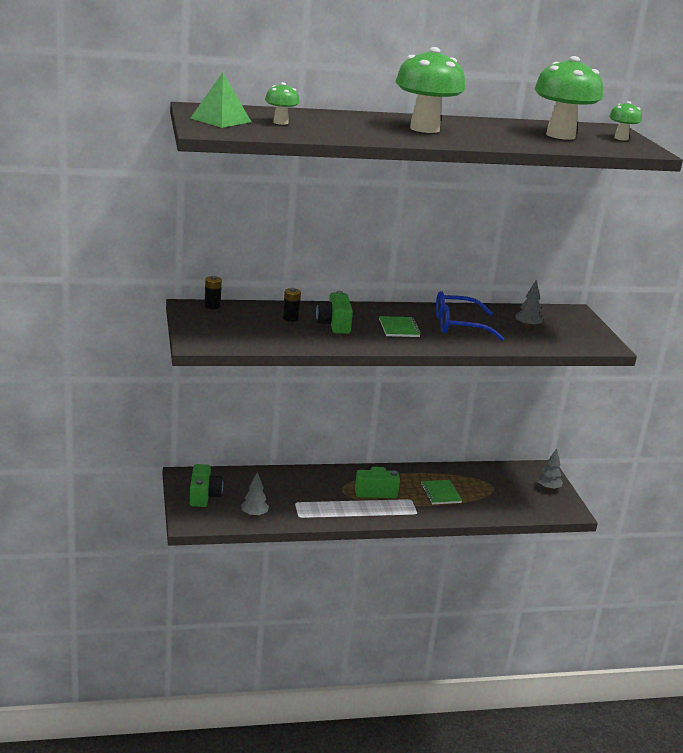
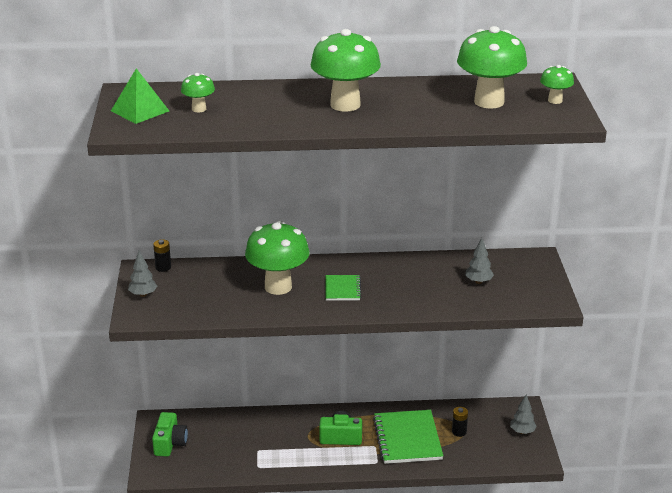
camera: 10 degrees right, 5 degrees up
grey tree [241,472,269,517] -> grey tree moved to [128,251,157,297]
black battery [283,288,301,321] -> black battery moved to [452,407,468,437]
green camera [316,291,353,334] -> green mushroom [245,221,310,295]
green notebook [421,480,463,504] -> green notebook [373,410,443,464], size x1.86
blue glasses [436,291,504,341] -> none

